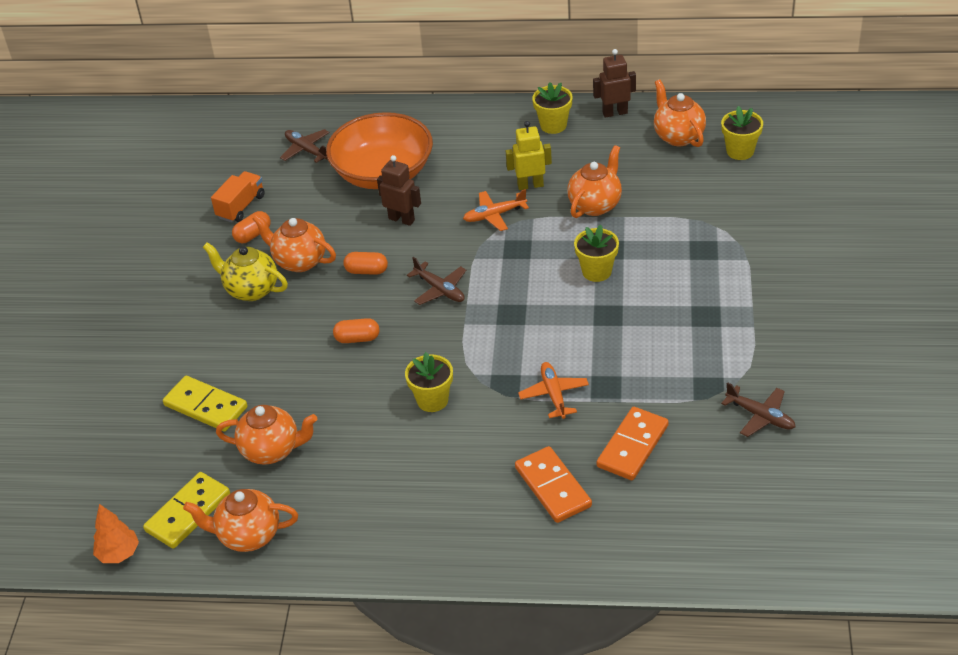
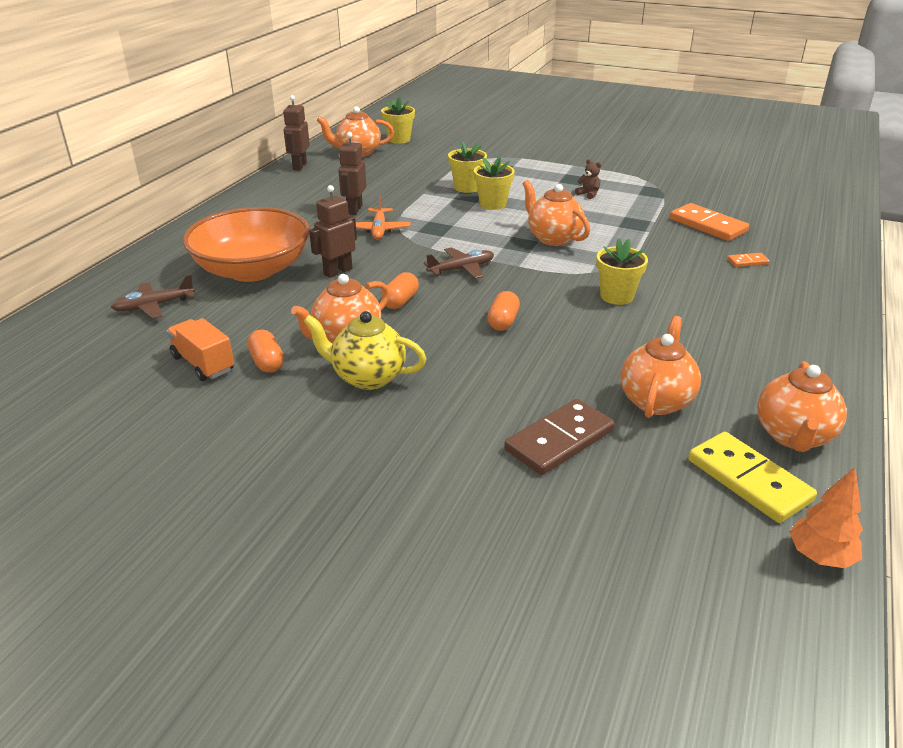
camera: 75 degrees left, 10 degrees down
yellow domino [163,376,248,432] -> brown domino [504,399,615,475]
yellow teapot [203,242,288,301] -> yellow teapot turned 60 degrees clockwise [303,311,426,390]
yellow robot [506,121,552,190] -> brown robot [338,132,366,215]
orange domino [515,446,592,523] -> orange domino [727,253,770,267], size x0.48
orange plane [518,362,589,419] -> none
yellow flower pot [532,82,573,134] -> yellow flower pot moved to [448,141,487,193]
orange teapot [567,145,622,218] -> orange teapot moved to [523,180,590,246]
brown plane [721,382,796,437] -> none
none -> brown teddy bear [575,159,601,199]

